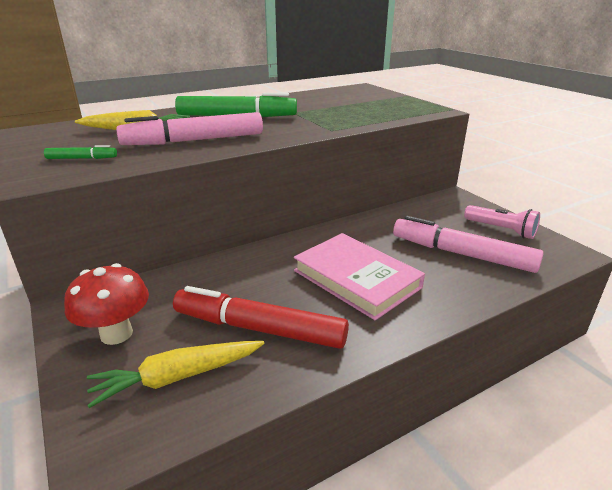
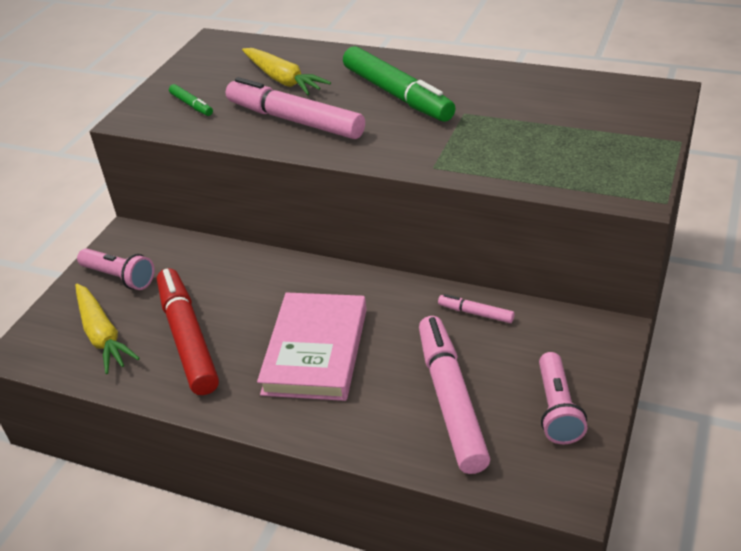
camera: 55 degrees right, 10 degrees up
red mushroom [64,263,149,345] -> pink flashlight [77,248,155,290]
yellow carrot [87,341,264,408] -> yellow carrot turned 150 degrees counterclockwise [75,284,140,374]
none -> pink marker [438,294,515,323]

